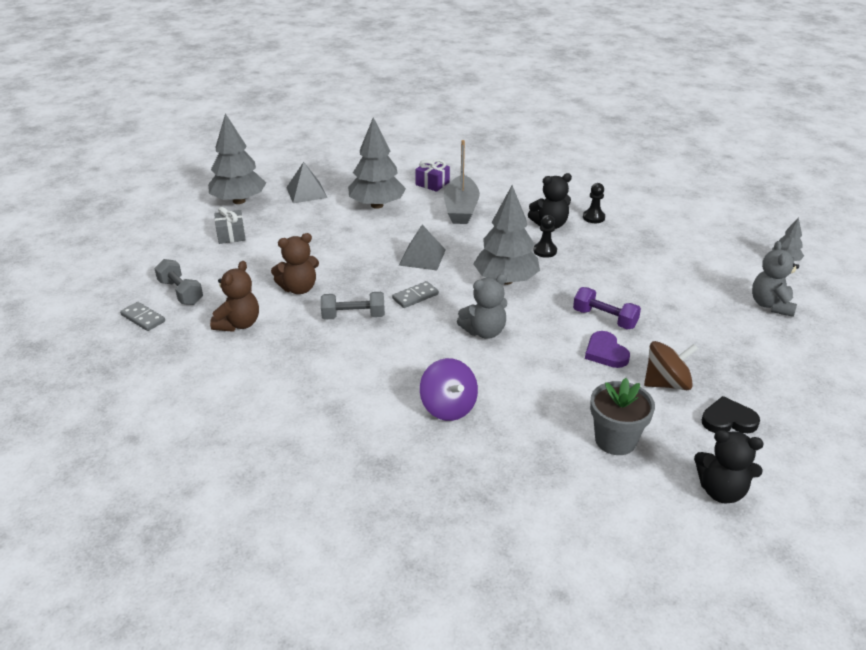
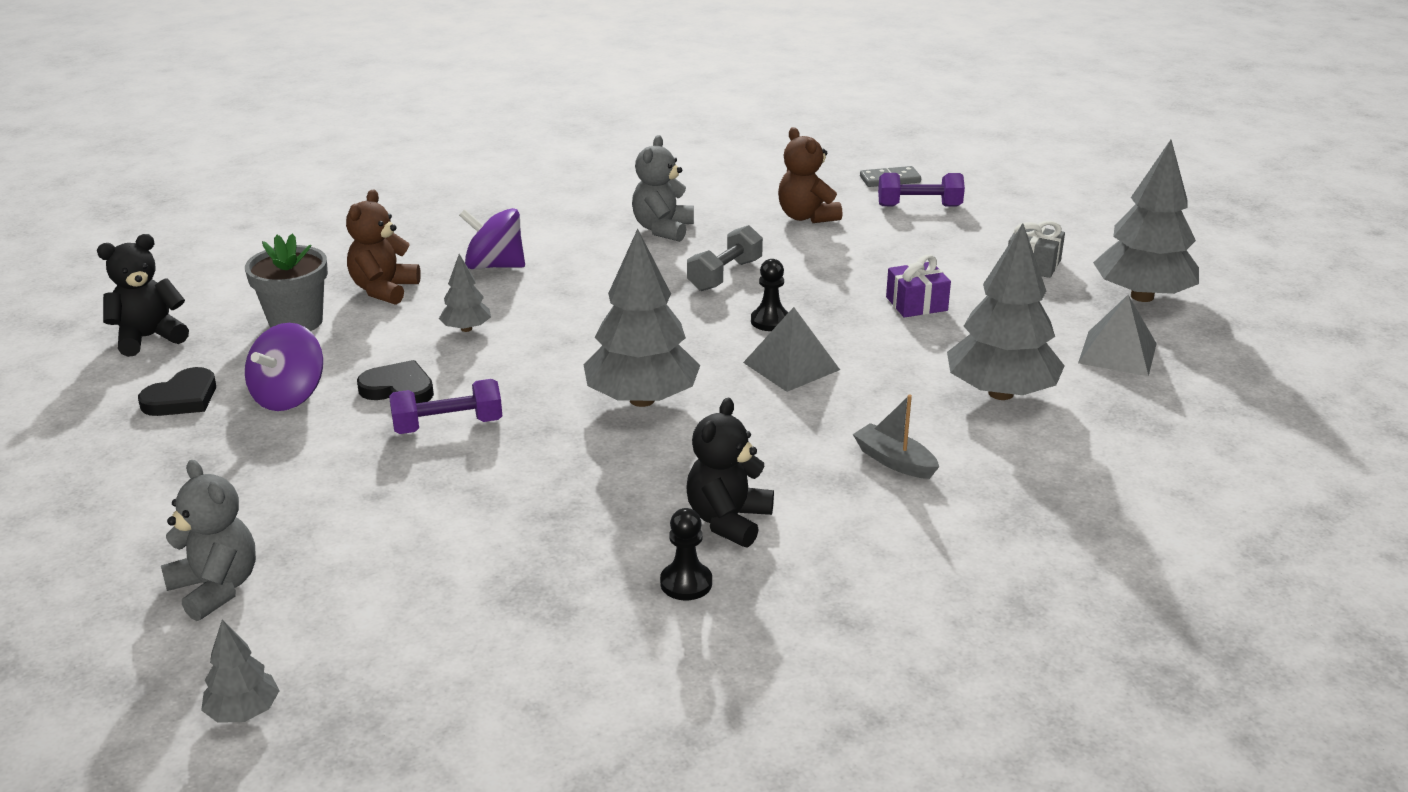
camera: 130 degrees right, 5 degrees down
grey dumbbell [154,259,203,305] -> purple dumbbell [878,173,965,207]
brown teddy bear [271,233,319,294] -> brown teddy bear moved to [346,189,421,305]
grey domino [392,281,439,308] -> none
purple gift [415,159,450,192] -> purple gift moved to [886,255,951,318]
grey boat [444,140,480,224] -> grey boat [853,395,939,479], size x0.56
grey teddy bear [457,274,508,339] -> grey teddy bear moved to [632,135,694,242]
black pawn [533,215,557,258] -> black pawn moved to [751,259,789,331]
purple heart [585,331,630,368] -> black heart [357,360,434,403]
brown spinning top [644,341,698,390] -> purple spinning top [245,323,323,411]
none -> grey tree [439,254,491,332]

